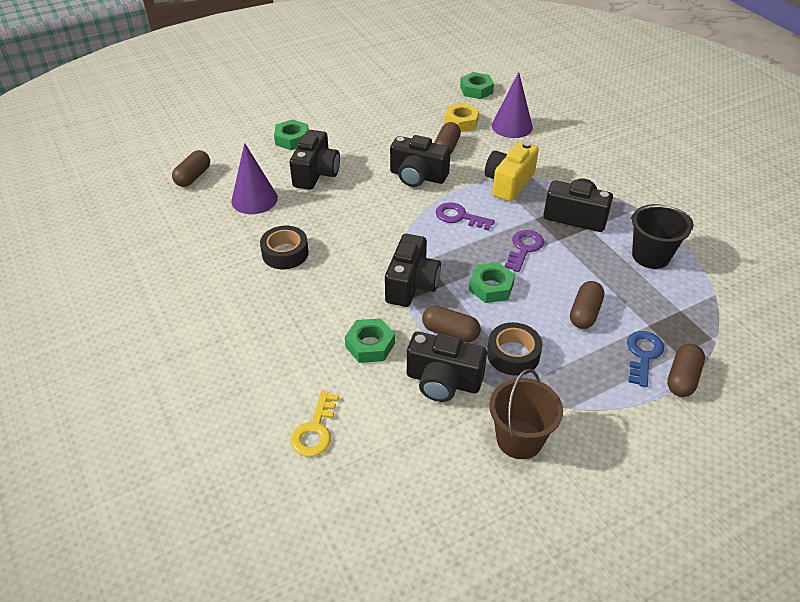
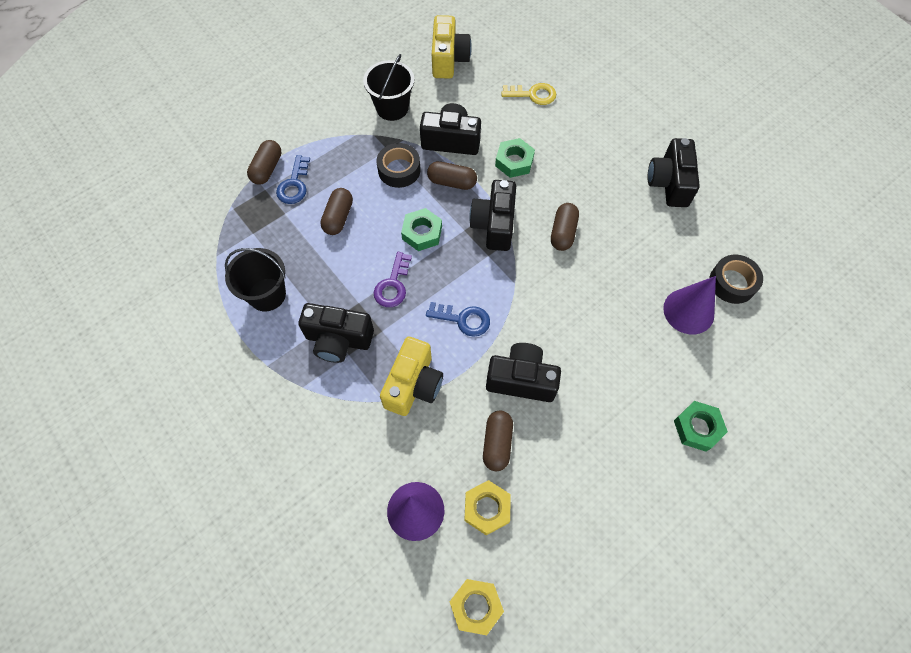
camera: 170 degrees right, 20 degrees up
brown capsule [172,150,210,187] -> brown capsule moved to [551,203,579,251]
black tape [260,226,309,269] -> black tape moved to [709,255,763,304]
black camera [290,130,340,190] -> black camera moved to [648,138,700,207]
yellow key [291,391,339,457] -> yellow key turned 90 degrees clockwise [501,83,556,105]
purple key [435,202,495,231] -> blue key [426,302,490,337]
green nut [460,72,494,99] -> yellow nut [450,579,504,635]
brown bucket [489,369,563,459] -> black bucket [363,54,414,121]
none -> yellow camera [432,15,472,79]

